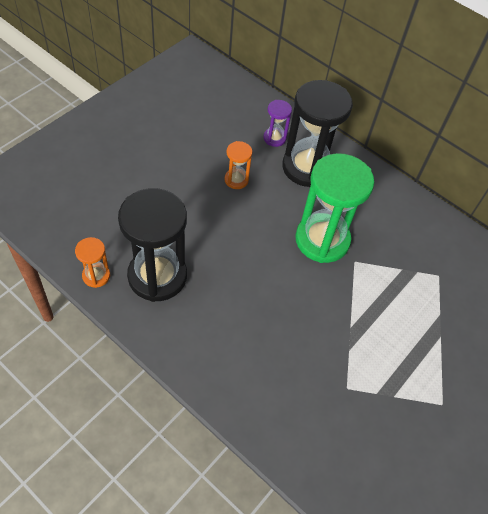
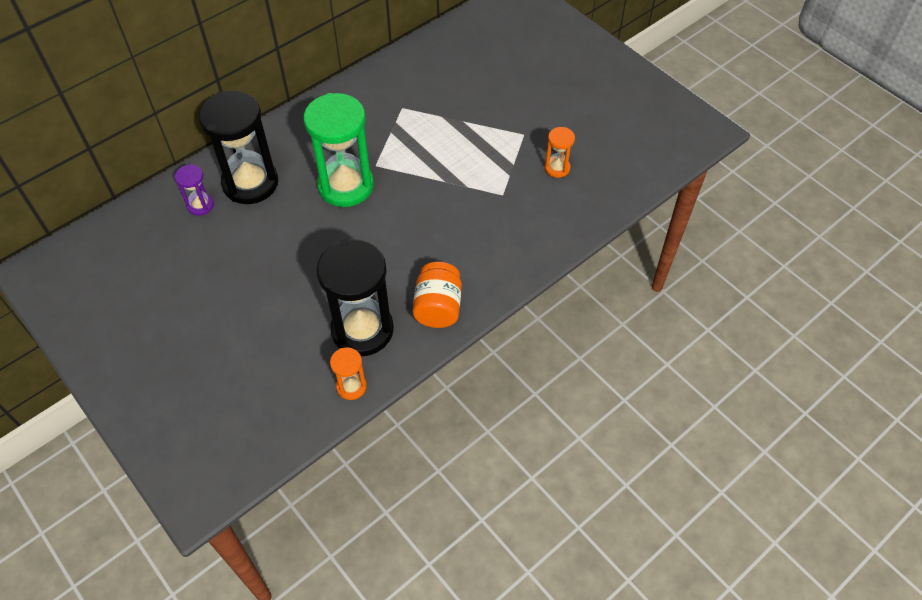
camera: 75 degrees left, 0 degrees up
orange hourglass [224,141,252,189] -> orange hourglass moved to [545,127,575,178]
none -> orange jar [413,262,462,328]

